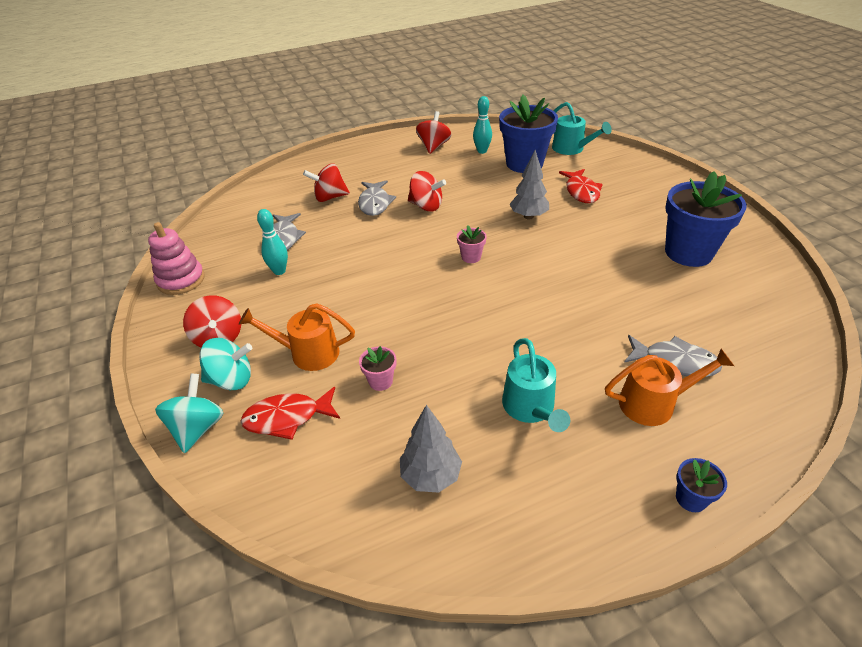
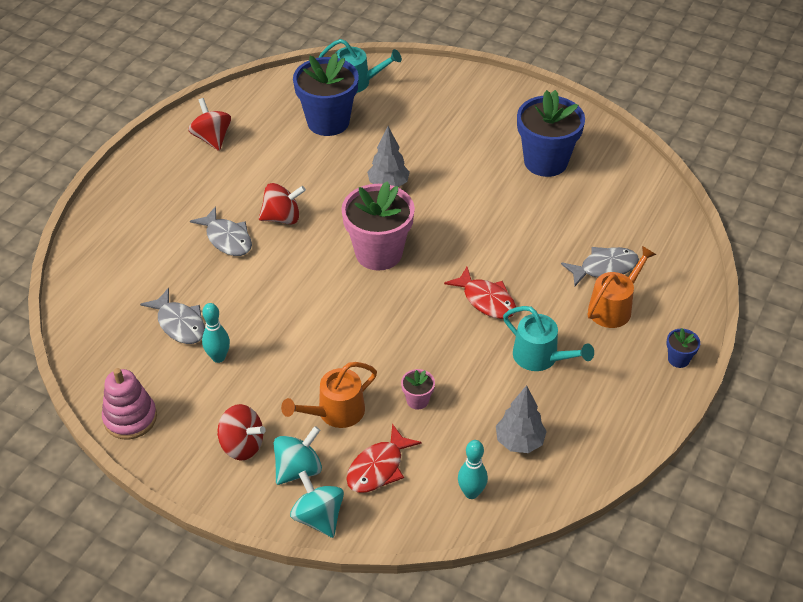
camera: 40 degrees left, 5 degrees up
red spinning top [303,163,350,202] -> none
pink flower pot [457,225,487,263] -> pink flower pot [341,181,415,271], size x2.34
turquoise bowling pin [473,96,492,154] -> turquoise bowling pin moved to [458,440,488,499]
red fish [559,169,603,203] -> red fish moved to [444,267,516,319]

